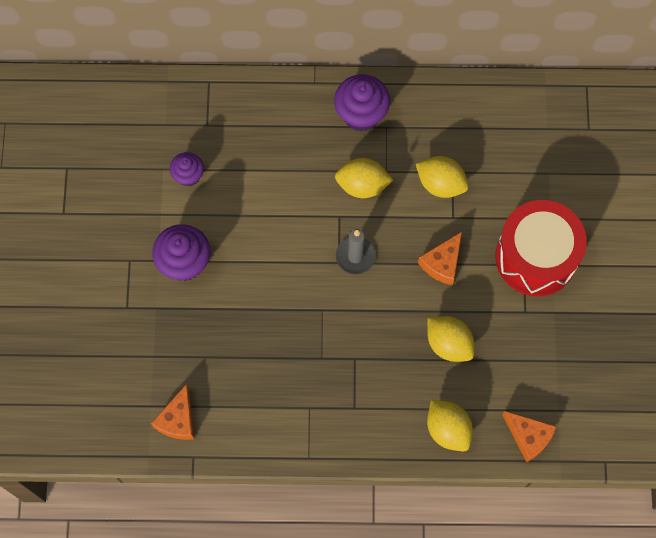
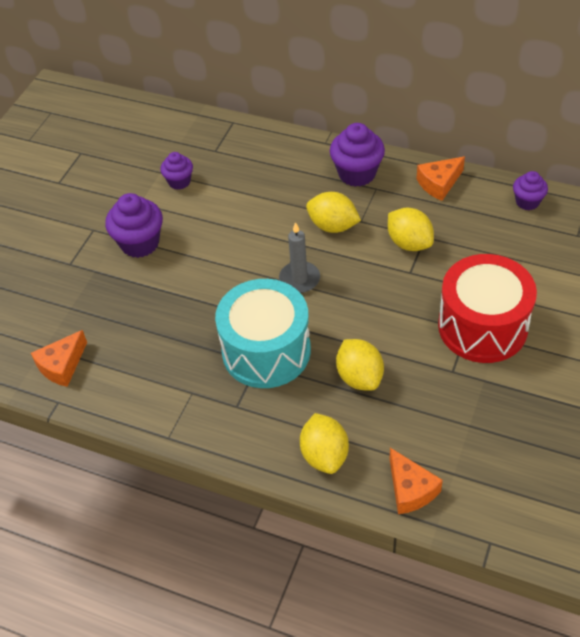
camera: 25 degrees right, 20 degrees down
orange cheese [418,232,462,285] -> orange cheese moved to [417,156,465,201]
none -> turquoise drum [215,279,311,388]
none -> purple cupcake [513,171,548,210]

